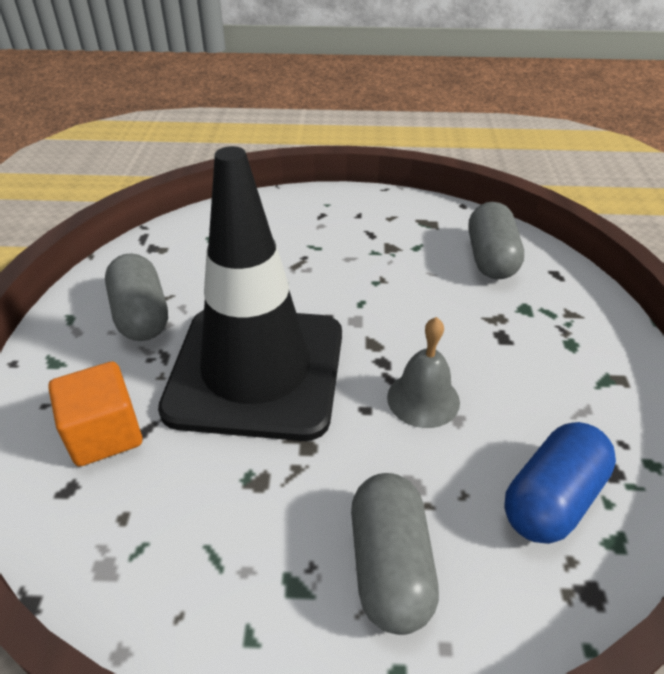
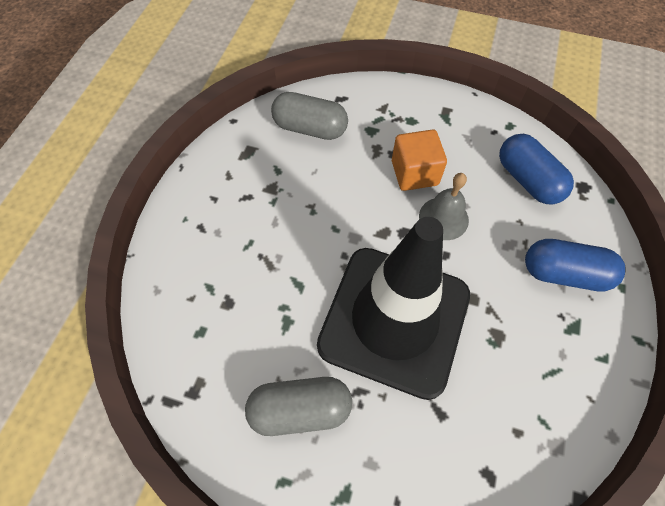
camera: 75 degrees left, 20 degrees up
orange cube [48,361,142,467] -> orange cube moved to [392,129,447,191]
grey capsule [351,473,439,635] -> blue capsule [525,239,626,292]

